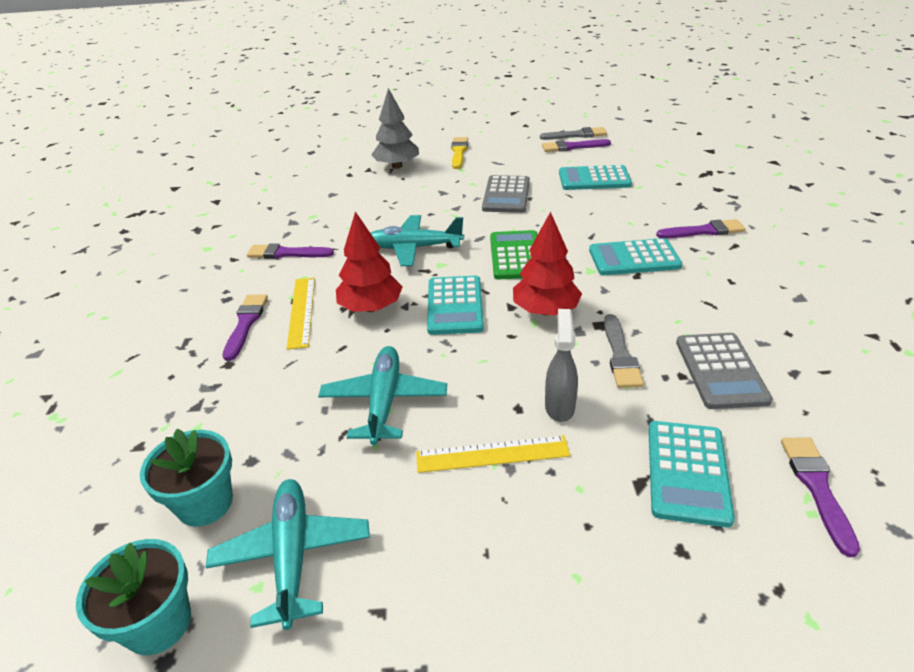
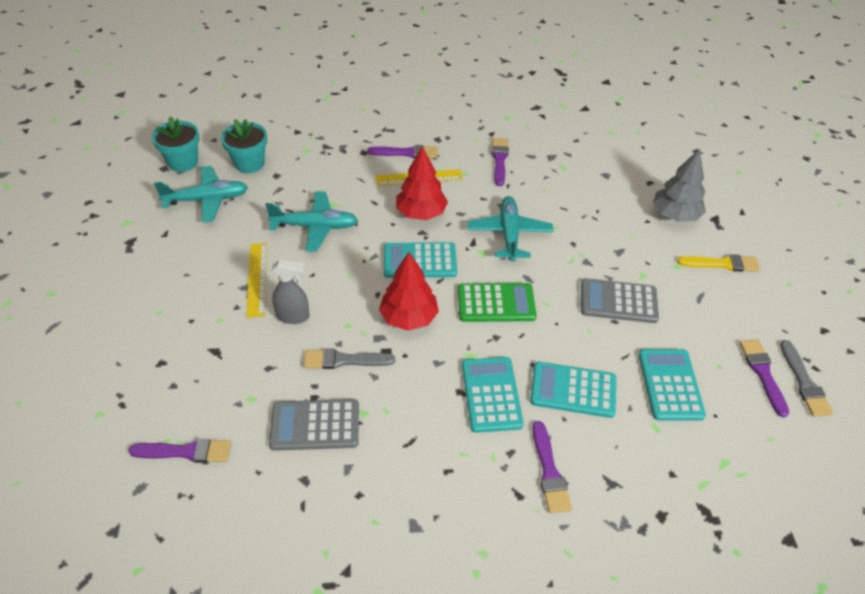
camera: 85 degrees right, 10 degrees up
turquoise calculator [648,421,735,528] -> turquoise calculator moved to [530,362,616,418]

